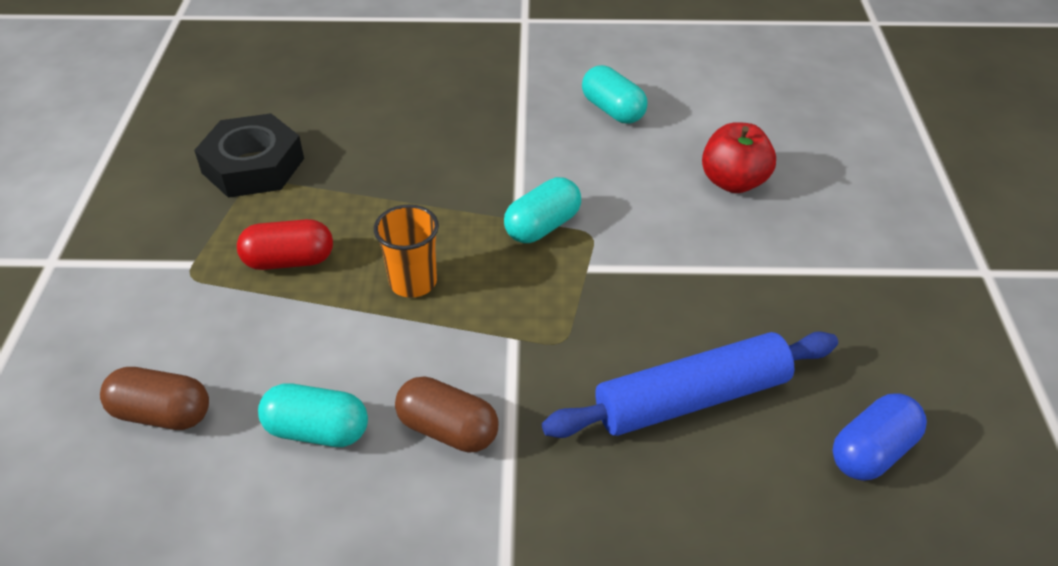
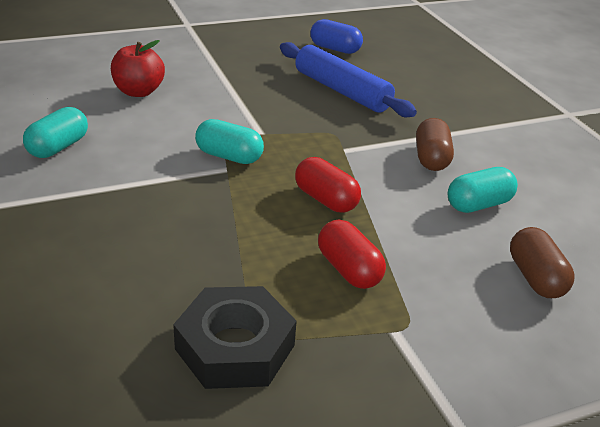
camera: 115 degrees left, 10 degrees down
turquoise capsule [258,383,368,447] -> turquoise capsule turned 75 degrees clockwise [447,167,518,213]
orange cup [374,205,439,298] -> red capsule [295,157,361,213]

